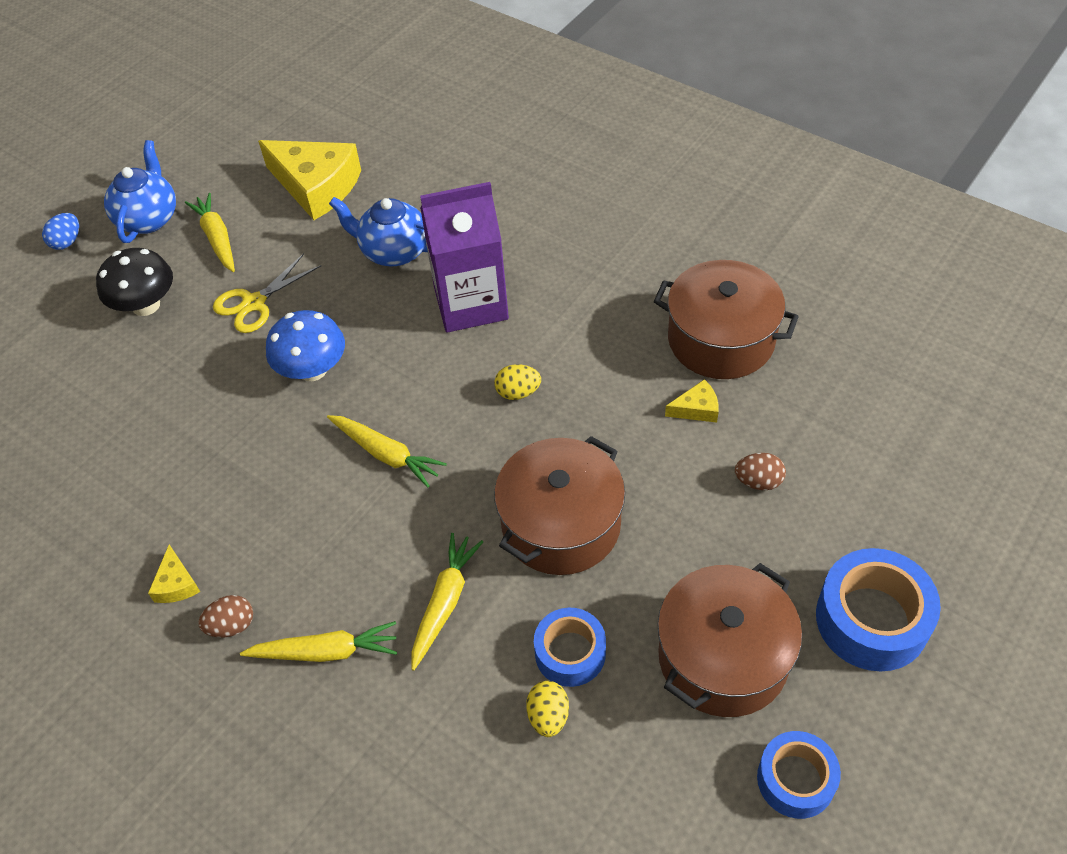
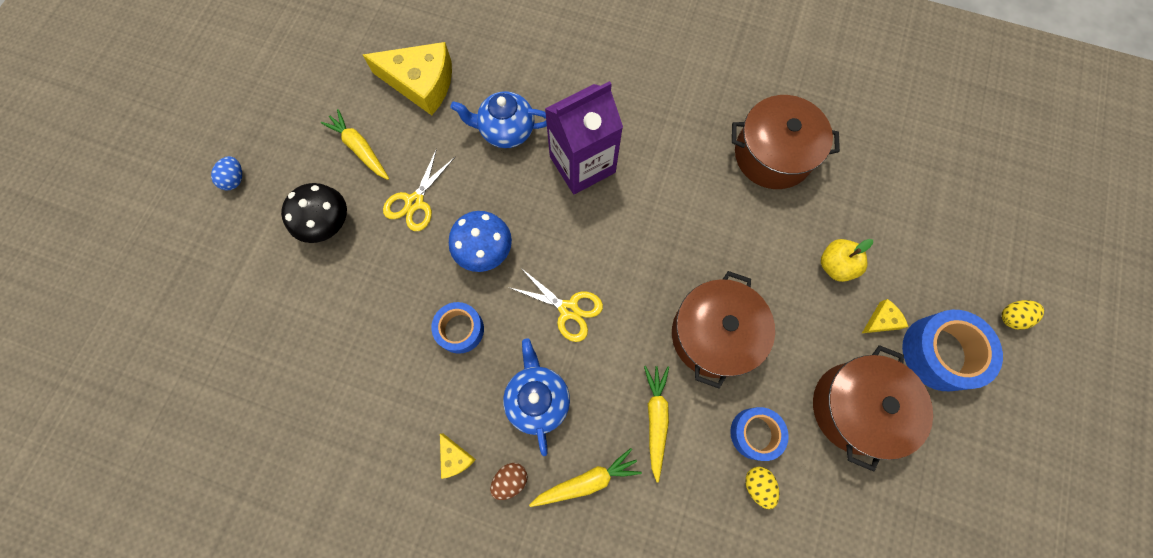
camera: 20 degrees left, 20 degrees up
blue teapot [104,140,176,243] -> blue teapot moved to [503,339,570,456]
yellow carrot [327,415,447,487] -> yellow scissors [508,268,603,342]
yellow egg [494,364,541,400] -> yellow egg moved to [1002,300,1044,330]
yellow cheese [665,379,719,423] -> yellow cheese moved to [862,299,908,333]
brown egg [735,453,786,490] -> yellow apple [821,239,873,282]
blue tape [757,731,841,819] -> blue tape moved to [431,302,484,354]

